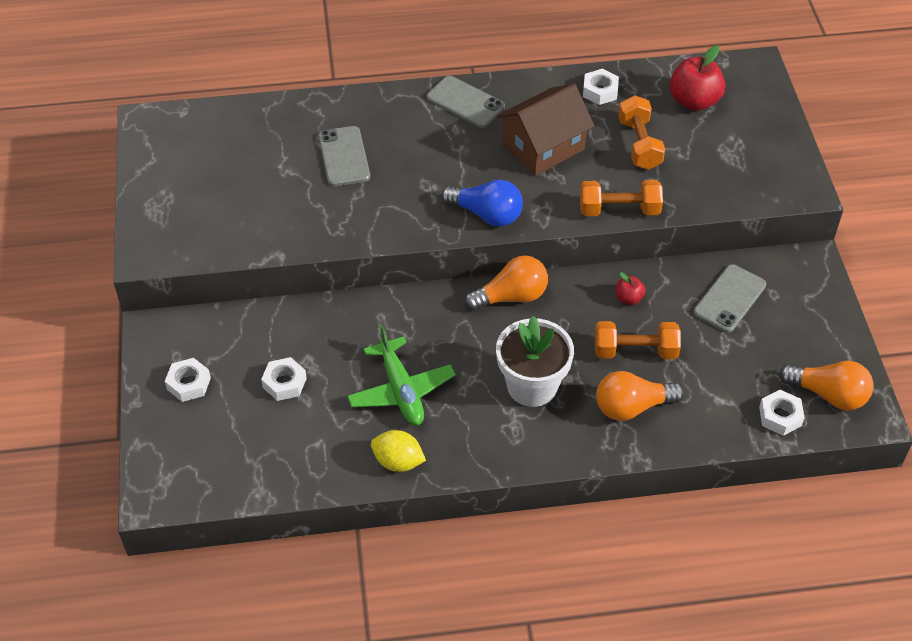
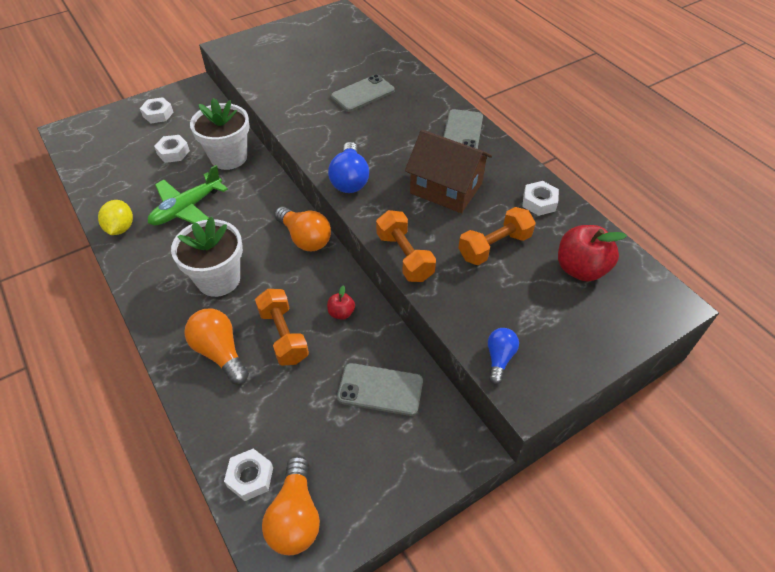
camera: 65 degrees right, 0 degrees up
none -> white flower pot [190,98,250,170]
none -> blue light bulb [488,328,519,385]

